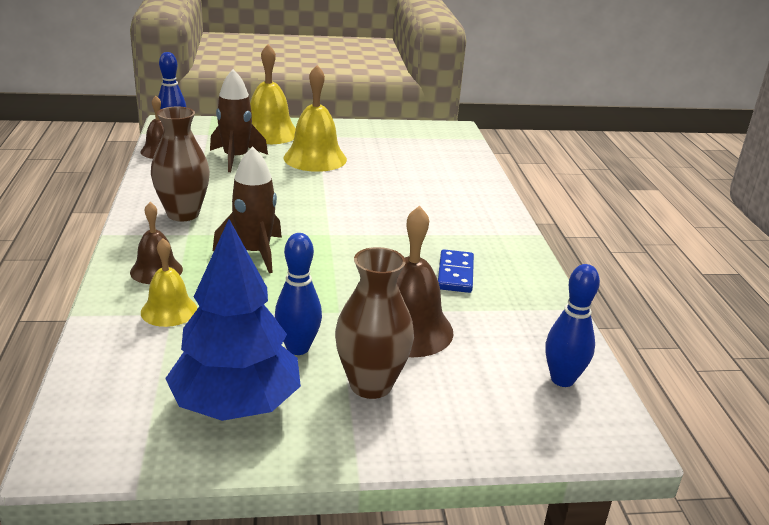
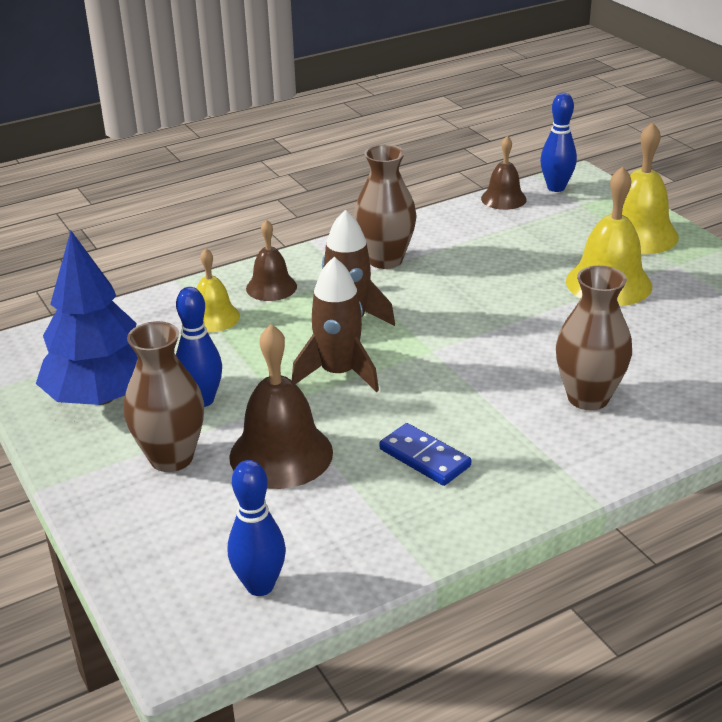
camera: 70 degrees right, 5 degrees up
brown rocket [210,69,268,172] -> brown rocket moved to [292,257,379,392]
blue domino [438,249,474,293] -> blue domino turned 60 degrees clockwise [379,423,471,486]
none -> brown vase [556,266,632,410]

